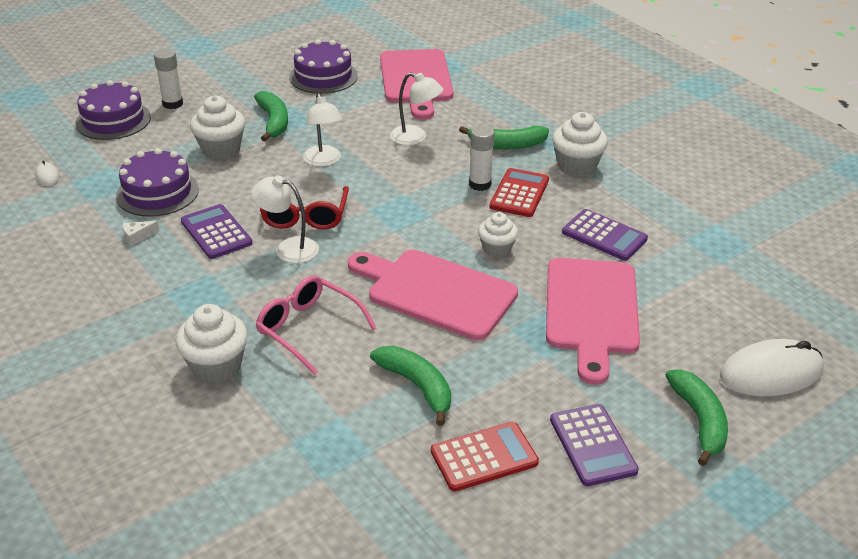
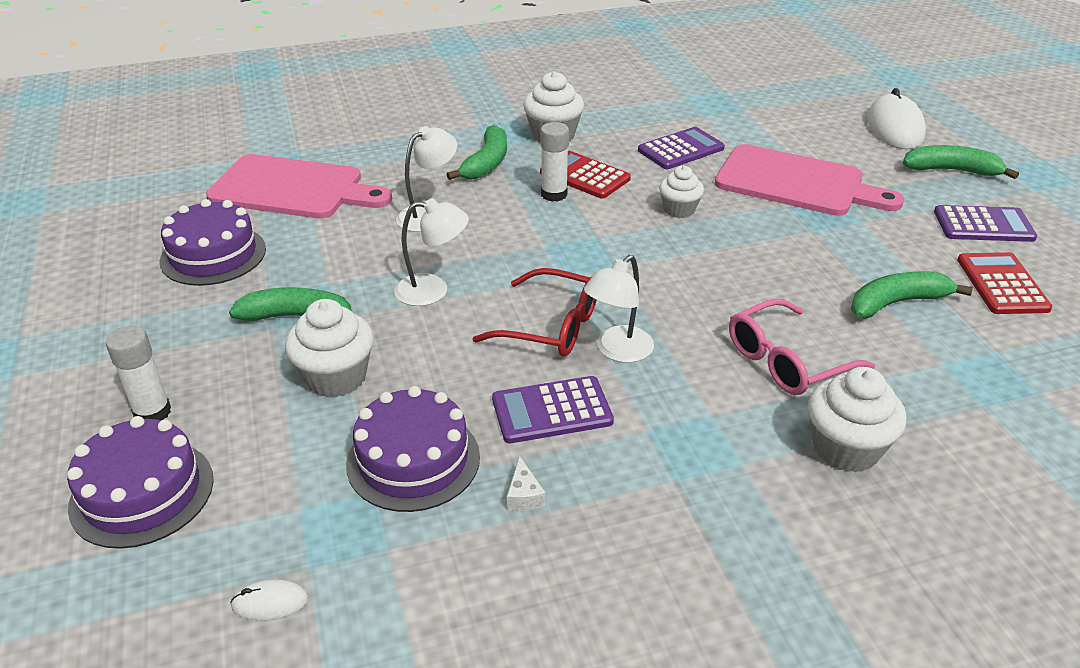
camera: 70 degrees left, 0 degrees up
pink cutting board [348,250,518,340] -> none

